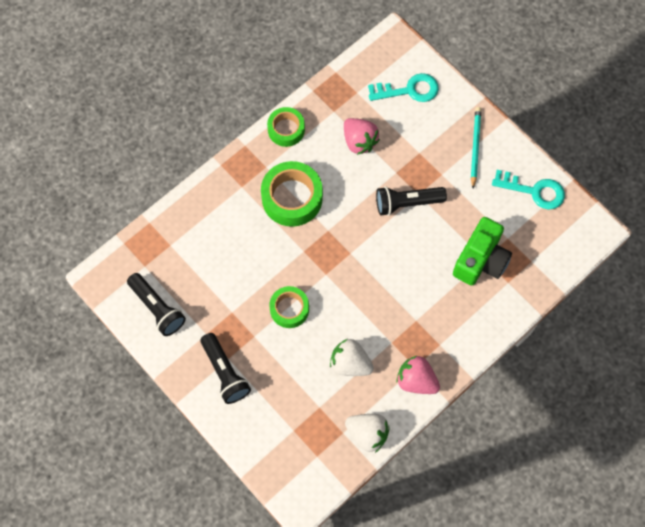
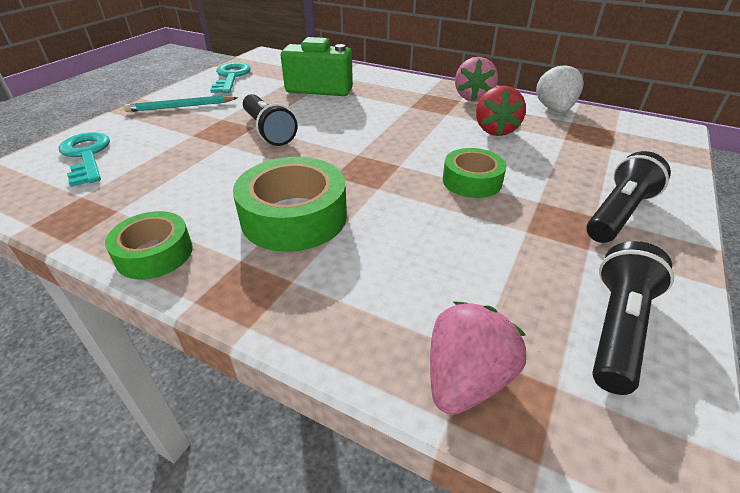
camera: 110 degrees left, 30 degrees down
white strawberry [330,339,374,376] -> red strawberry [476,85,526,136]
pink strawberry [344,118,380,155] -> pink strawberry moved to [430,302,526,415]

